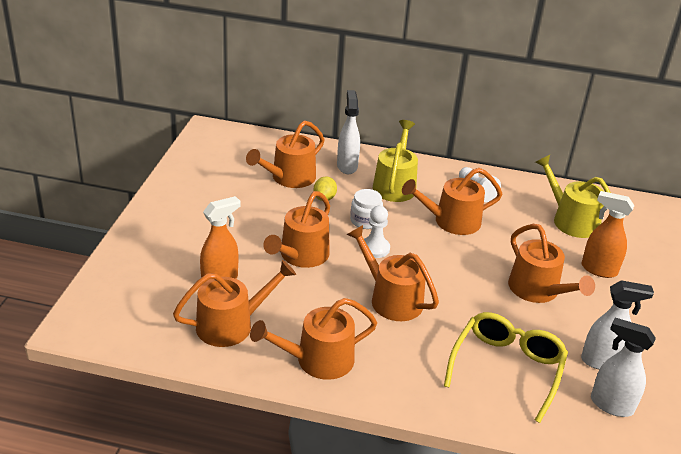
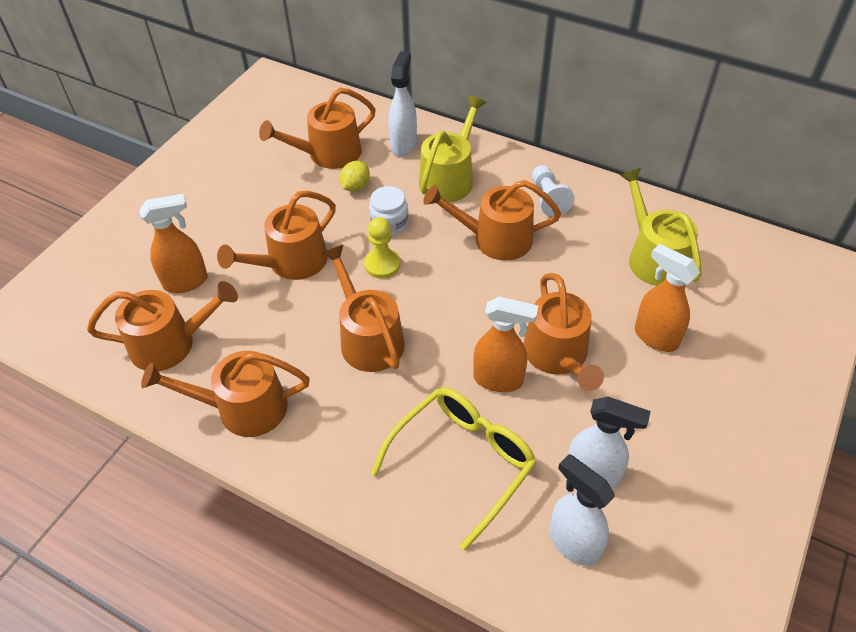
camera: 20 degrees right, 15 degrees up
white pawn [364,206,390,258] -> yellow pawn [364,217,400,278]
none -> orange spray bottle [473,297,538,392]

